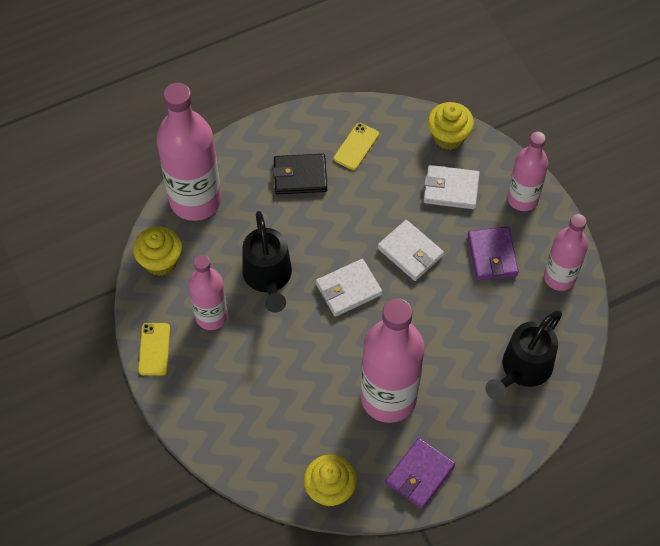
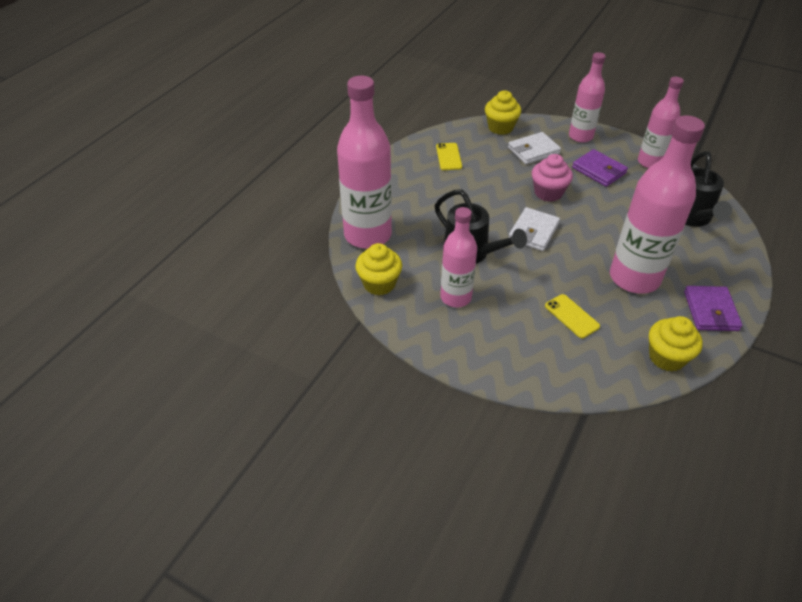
camera: 35 degrees left, 15 degrees down
yellow phone [138,323,170,376] -> yellow phone moved to [545,294,600,338]
black wallet [273,154,327,194] -> none
white wallet [378,220,444,281] -> pink cupcake [532,154,573,202]

